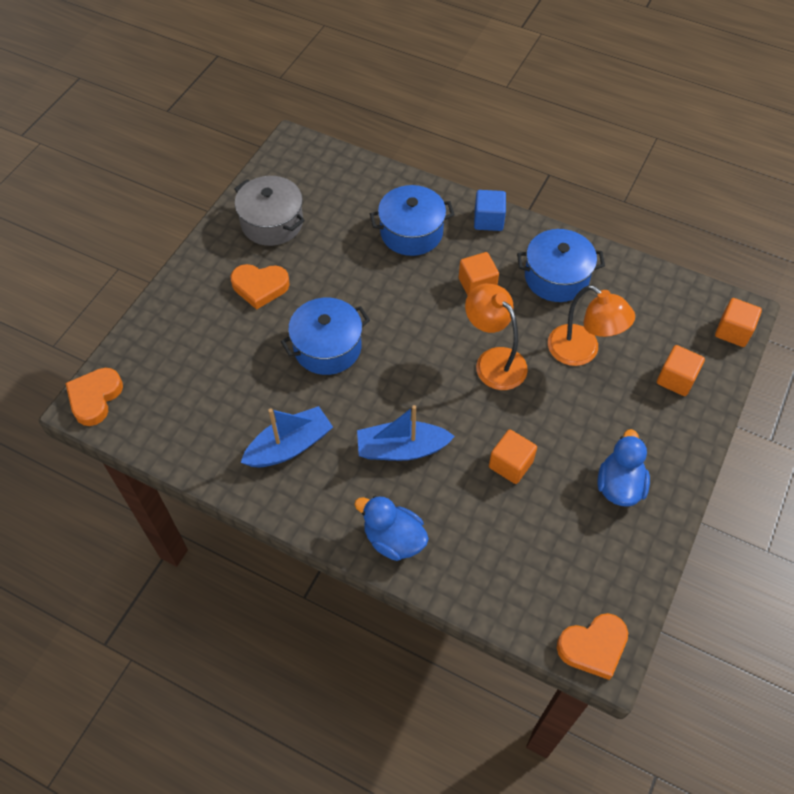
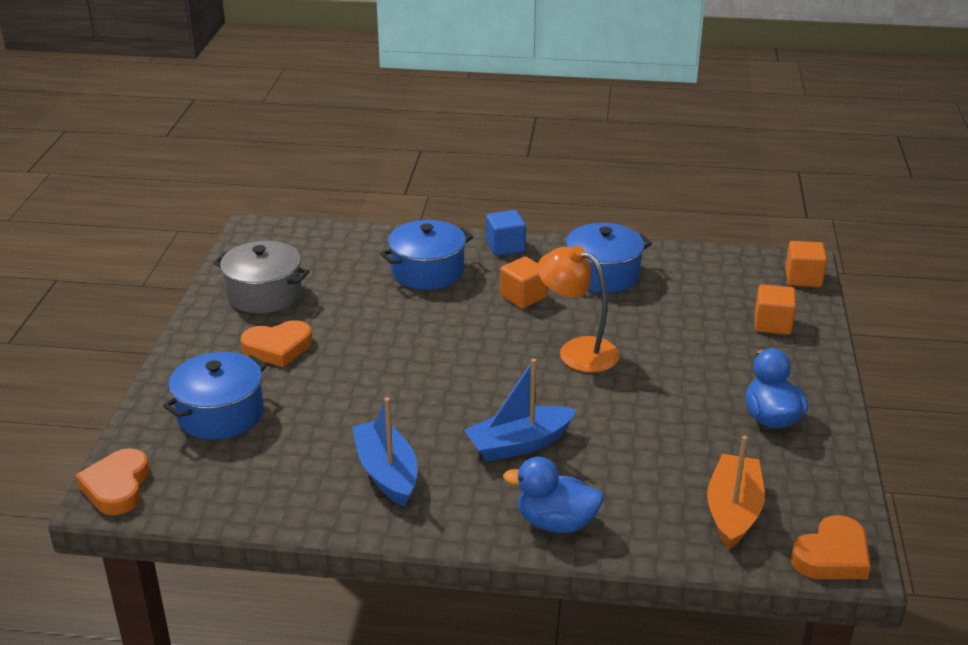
camera: 20 degrees left, 25 degrees down
blue boat [241,406,333,467] -> blue boat turned 60 degrees counterclockwise [352,397,417,507]
blue pot [281,298,370,375] -> blue pot moved to [163,352,267,440]
orange cube [489,429,537,484] -> none
orange lamp [548,285,635,366] -> none
none -> orange boat [707,436,765,550]

